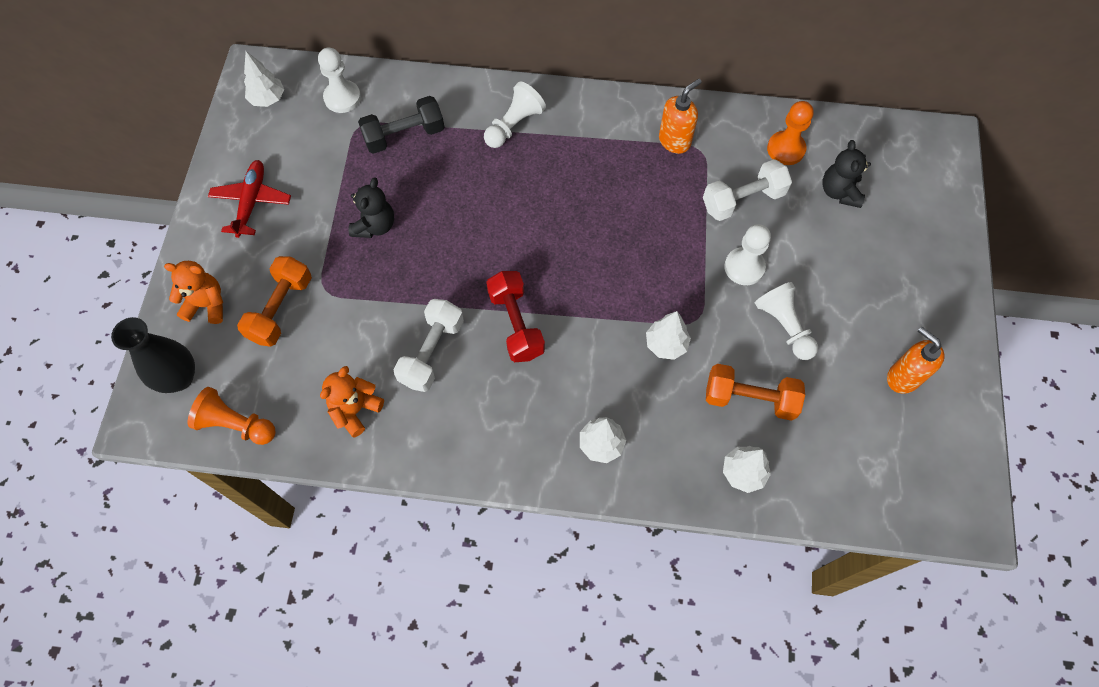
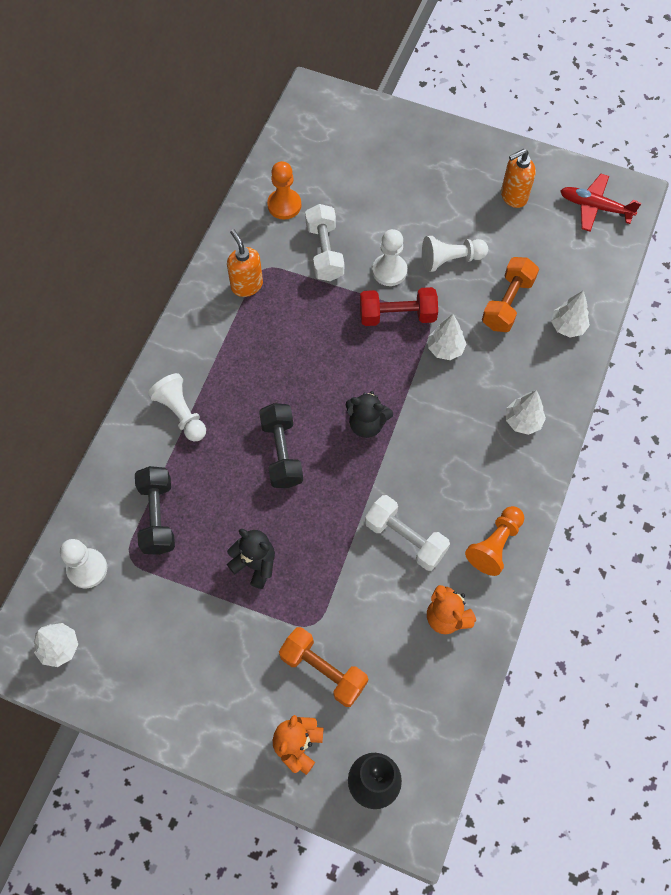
camera: 75 degrees left, 0 degrees up
orange pawn [188,387,276,445] -> orange pawn moved to [465,506,524,576]
red plane [208,160,291,238] -> red plane moved to [560,174,641,231]
red dumbbell [486,271,545,362] -> red dumbbell moved to [360,287,438,326]
black teddy bear [822,140,871,208] -> black teddy bear moved to [346,391,393,438]
none -> black dumbbell [259,403,303,488]

